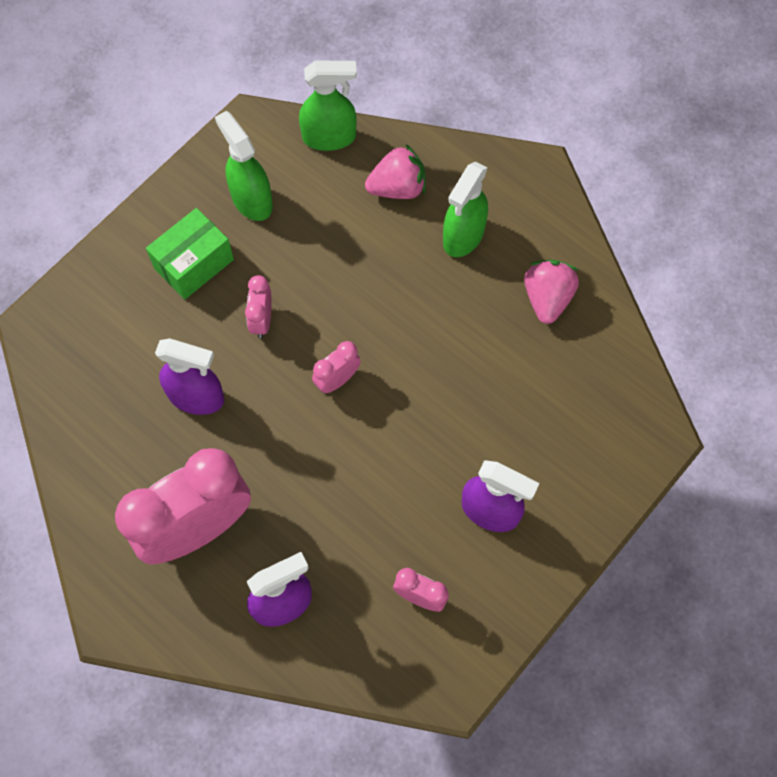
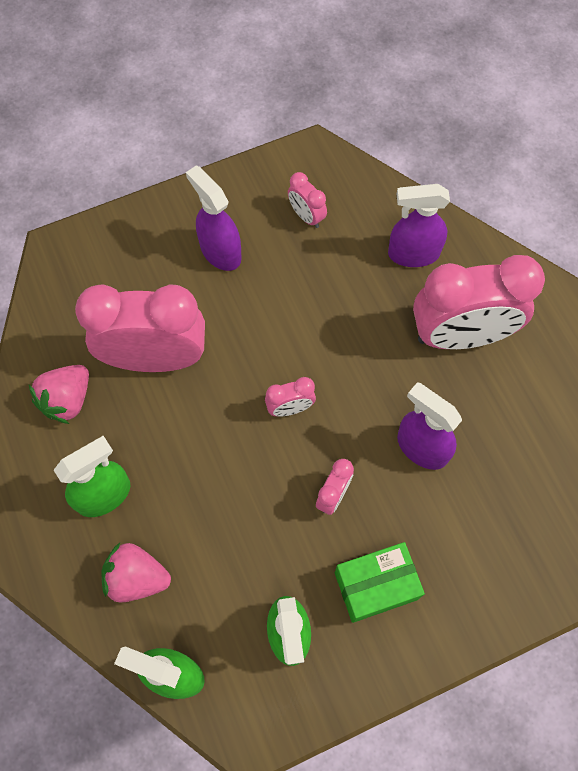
camera: 155 degrees left, 0 degrees up
none -> pink clock [75,284,205,372]

